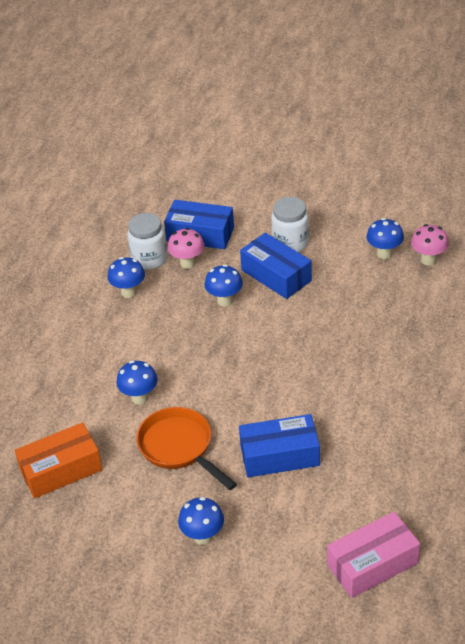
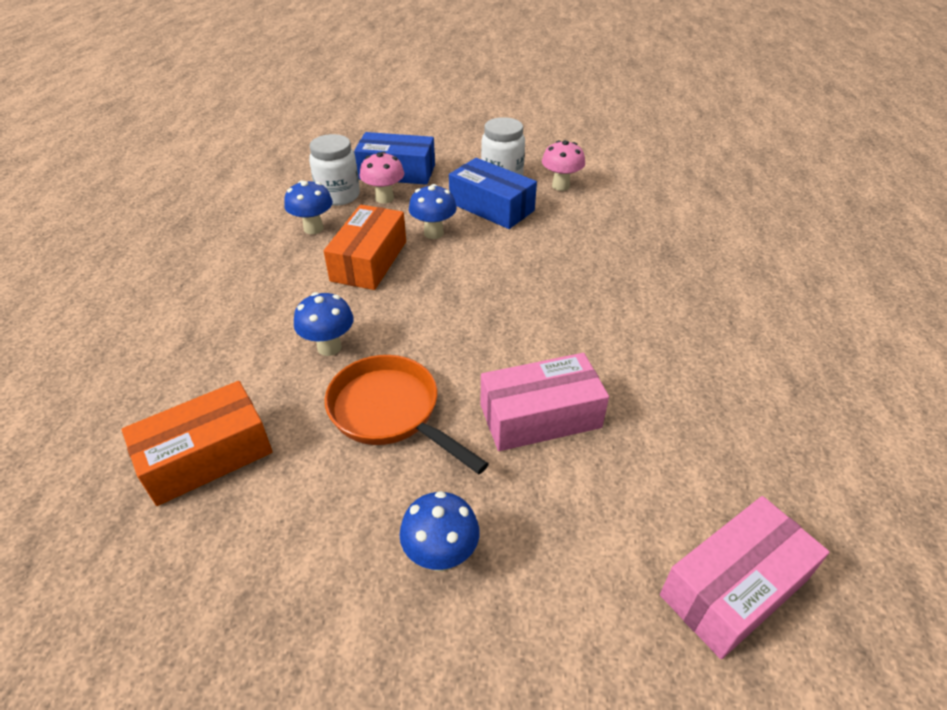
camera: 10 degrees left, 0 degrees up
blue box [239,414,320,477] -> pink box [481,353,609,451]
blue mushroom [366,218,404,259] -> none
pink mushroom [411,224,449,265] -> pink mushroom moved to [542,140,585,191]
none -> orange box [324,205,406,290]

